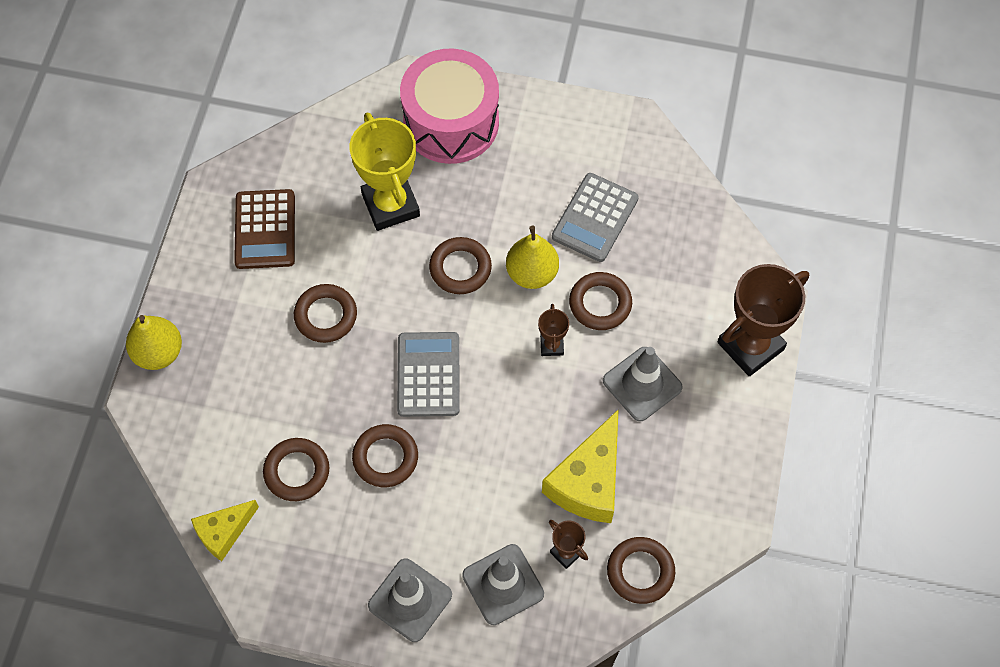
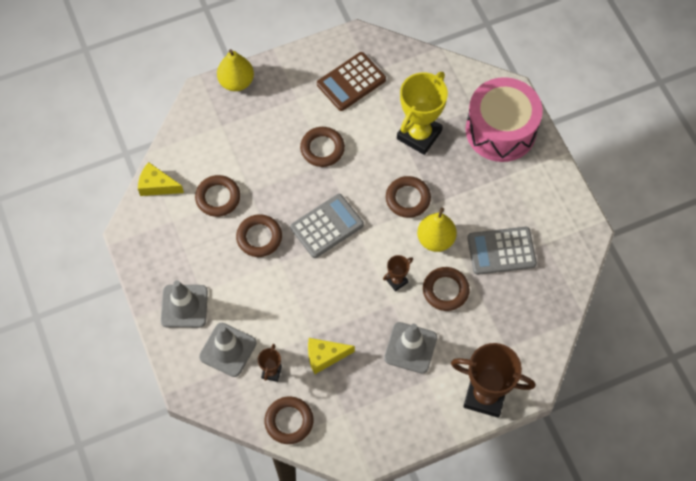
camera: 55 degrees right, 0 degrees up
yellow cheese [542,409,619,523] -> yellow cheese [308,338,355,374], size x0.61

